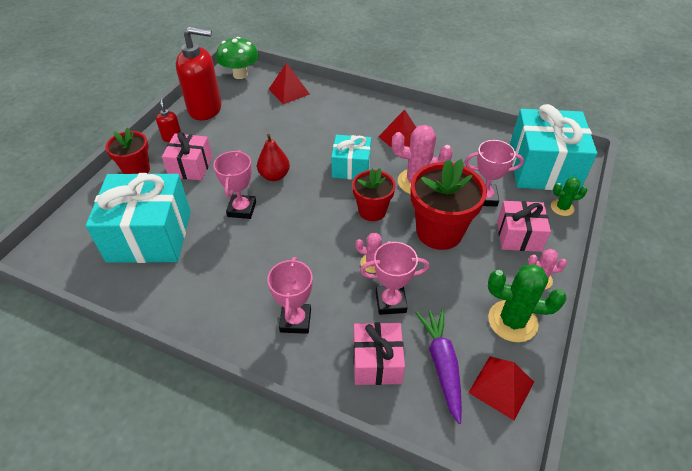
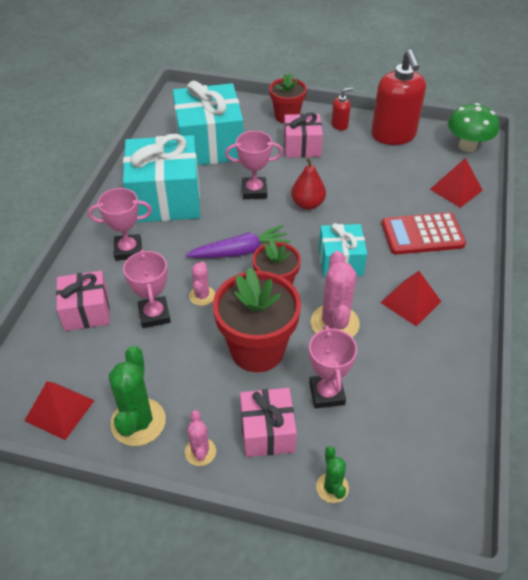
camera: 80 degrees right, 0 degrees up
purple carrot [416,308,462,424] -> purple carrot moved to [186,225,291,258]
turquoise gift [510,104,597,191] -> turquoise gift moved to [123,134,200,223]
none -> red calculator [382,212,466,255]

